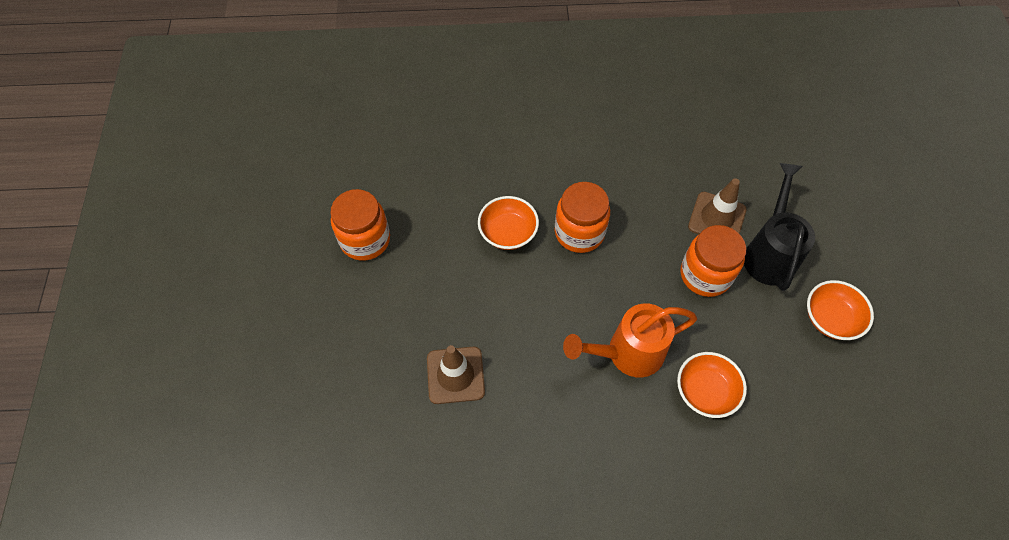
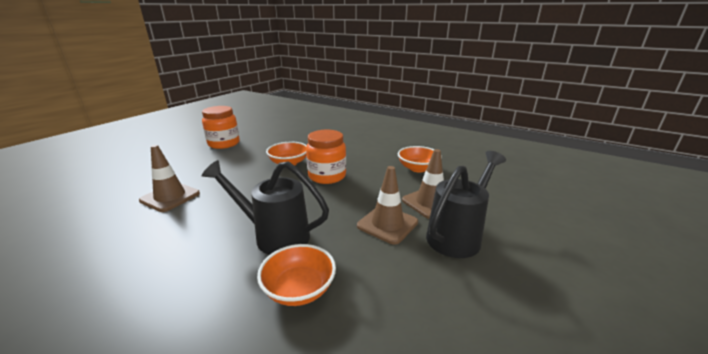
camera: 35 degrees right, 35 degrees down
orange watering can [563,303,697,378] -> black watering can [202,160,329,255]
orange jar [681,225,746,297] -> brown traffic cone [357,166,418,245]
orange bowl [807,280,874,340] -> orange bowl moved to [398,146,442,173]

